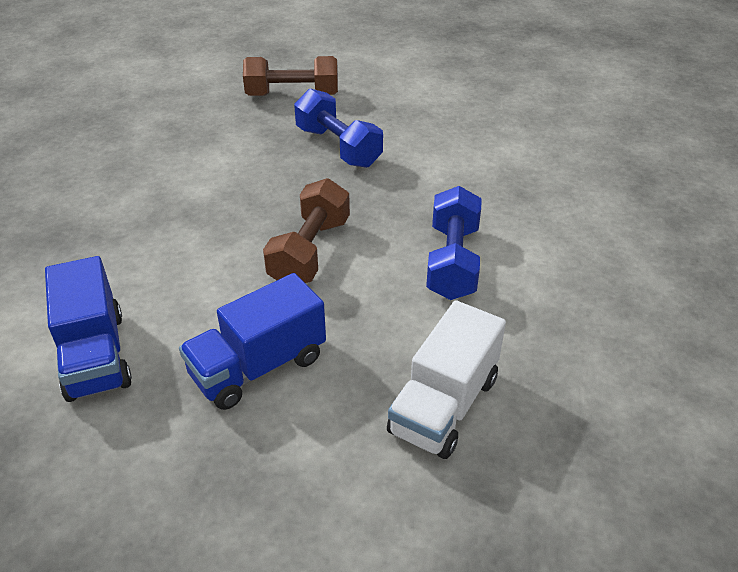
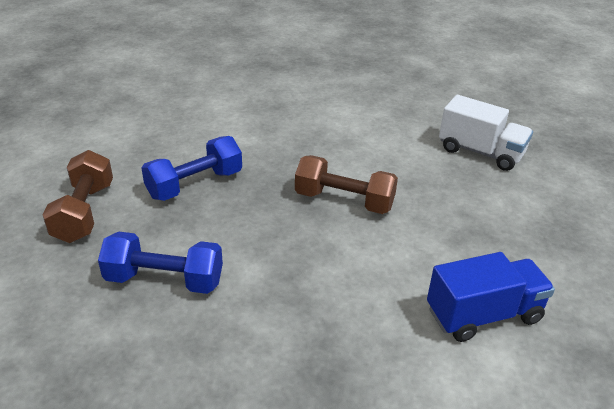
camera: 90 degrees left, 5 degrees down
blue truck [179,273,326,410] -> none
blue dumbbell [426,186,482,300] -> blue dumbbell moved to [98,232,223,294]

